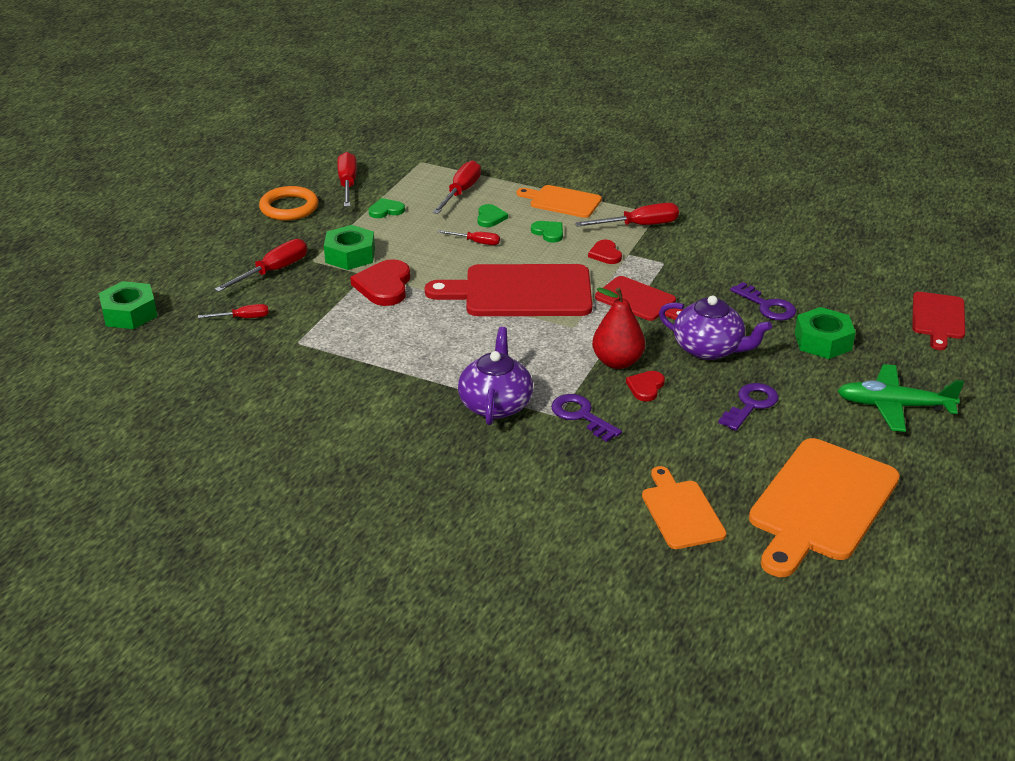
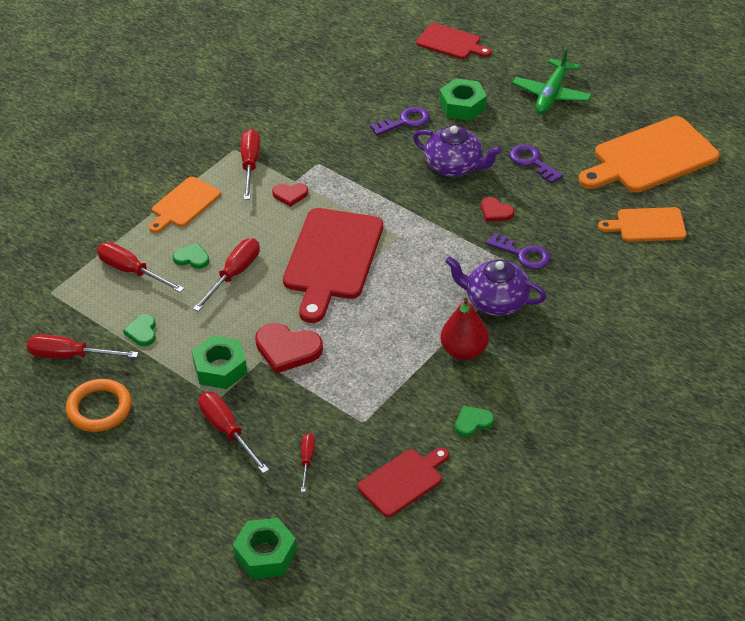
camera: 75 degrees left, 10 degrees up
red screwdriver [438,230,500,245] -> red screwdriver [193,238,260,311], size x1.70
green heart [531,221,563,243] -> green heart moved to [455,406,494,437]
purple key [551,394,622,442] -> purple key turned 120 degrees counterclockwise [486,233,551,269]
red pear [592,287,645,369] -> red pear moved to [441,297,489,360]
red cutting board [595,276,682,321] -> red cutting board moved to [358,447,449,517]
purple teapot [659,296,772,360] -> purple teapot turned 75 degrees clockwise [413,125,502,177]
orange cutting board [749,438,900,577] -> orange cutting board turned 105 degrees clockwise [579,116,720,192]

